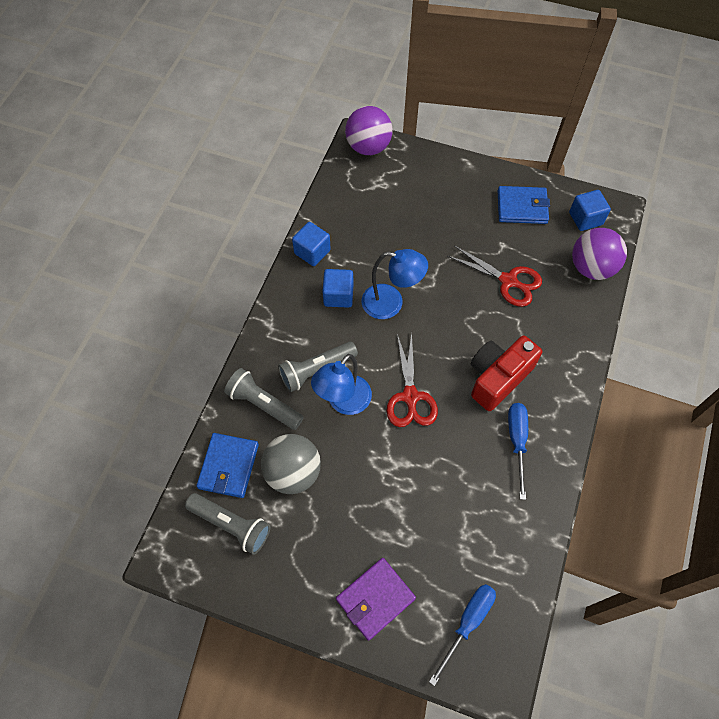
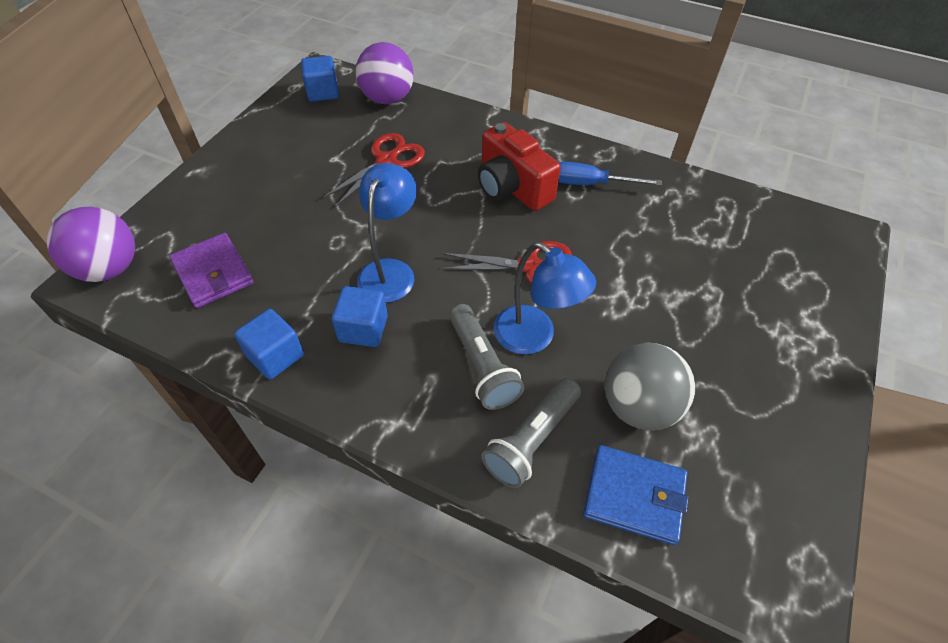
camera: 85 degrees left, 10 degrees down
grey flashlight [185,493,270,555] -> none
purple wallet [336,558,416,641] -> purple wallet moved to [169,233,254,308]
blue screwdriver [429,584,496,686] -> none
blue wallet [498,186,550,224] -> none

